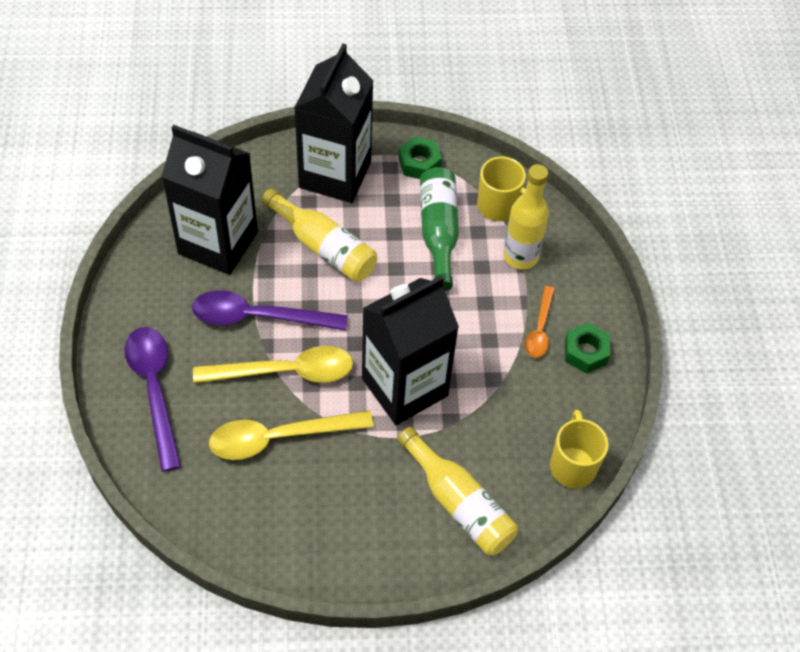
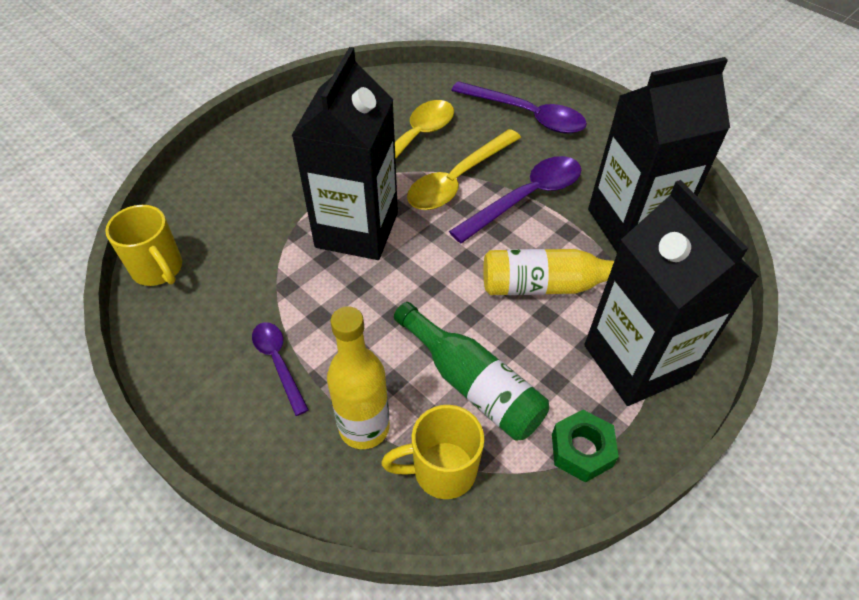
camera: 140 degrees right, 5 degrees down
yellow bottle [397,427,518,555] -> none
orange spoon [524,286,555,358] -> purple spoon [252,322,309,416]
green nut [565,323,610,373] -> none

